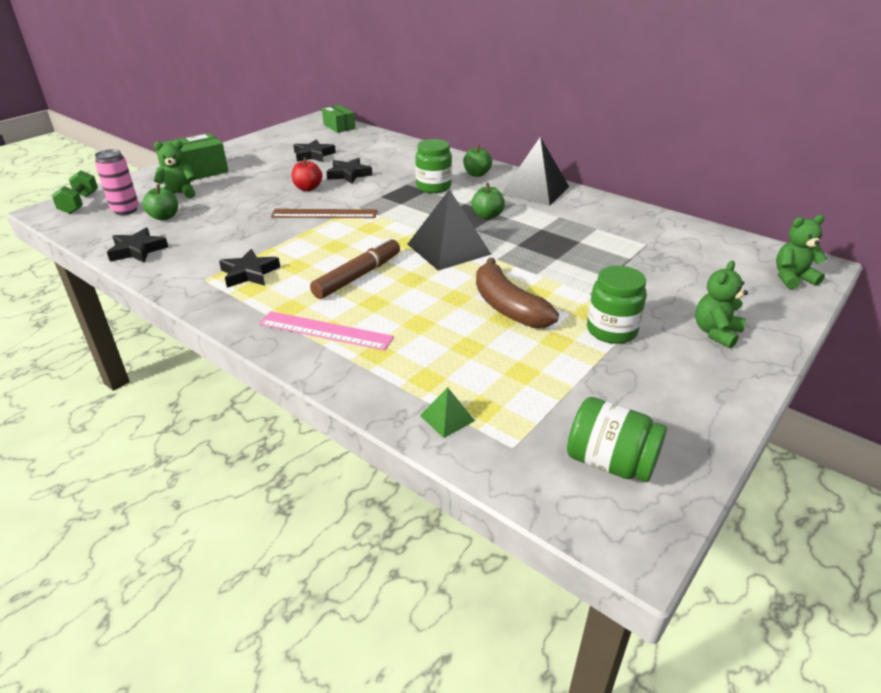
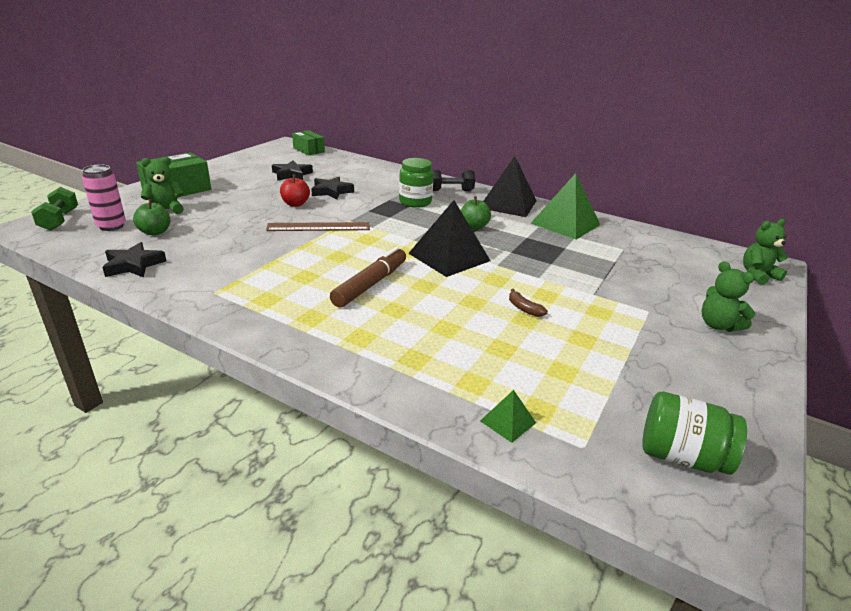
camera: 10 degrees left, 5 degrees down
black star [219,249,280,288] -> none
pink ruler [259,311,394,351] -> none
green apple [463,144,492,177] -> black dumbbell [433,170,475,191]
brown banana [476,258,559,328] -> brown banana [509,289,548,317], size x0.43
green jar [587,266,647,344] -> none
green teddy bear [695,261,748,348] -> green teddy bear turned 60 degrees counterclockwise [701,261,755,332]
none -> green pyramid [531,173,600,240]

